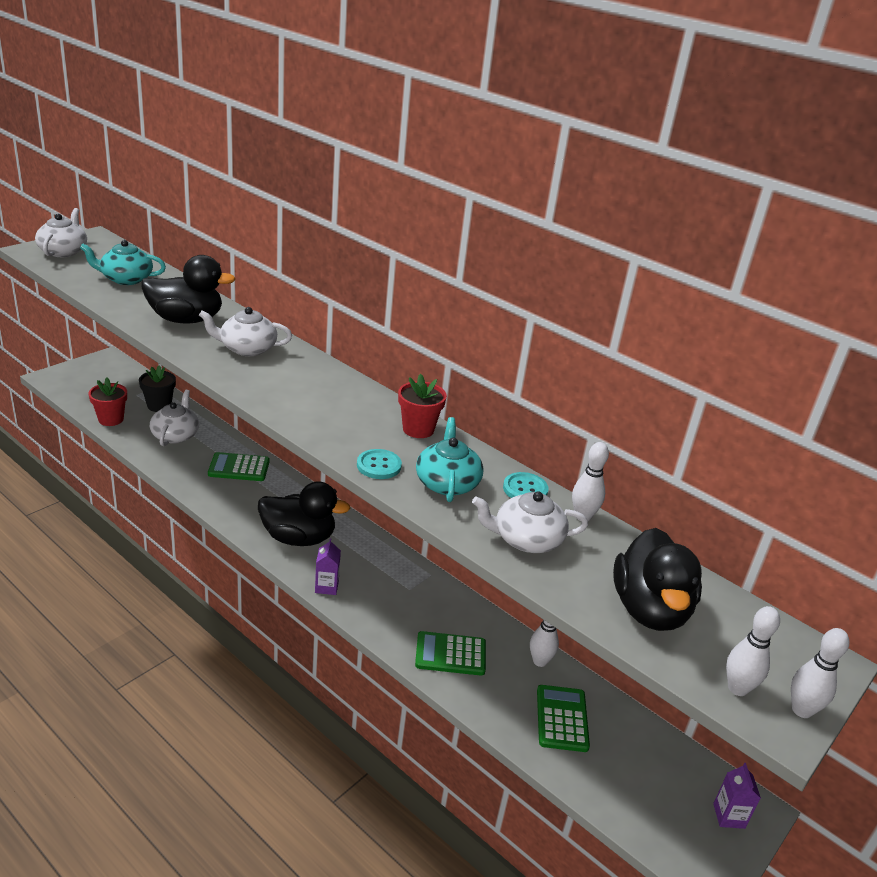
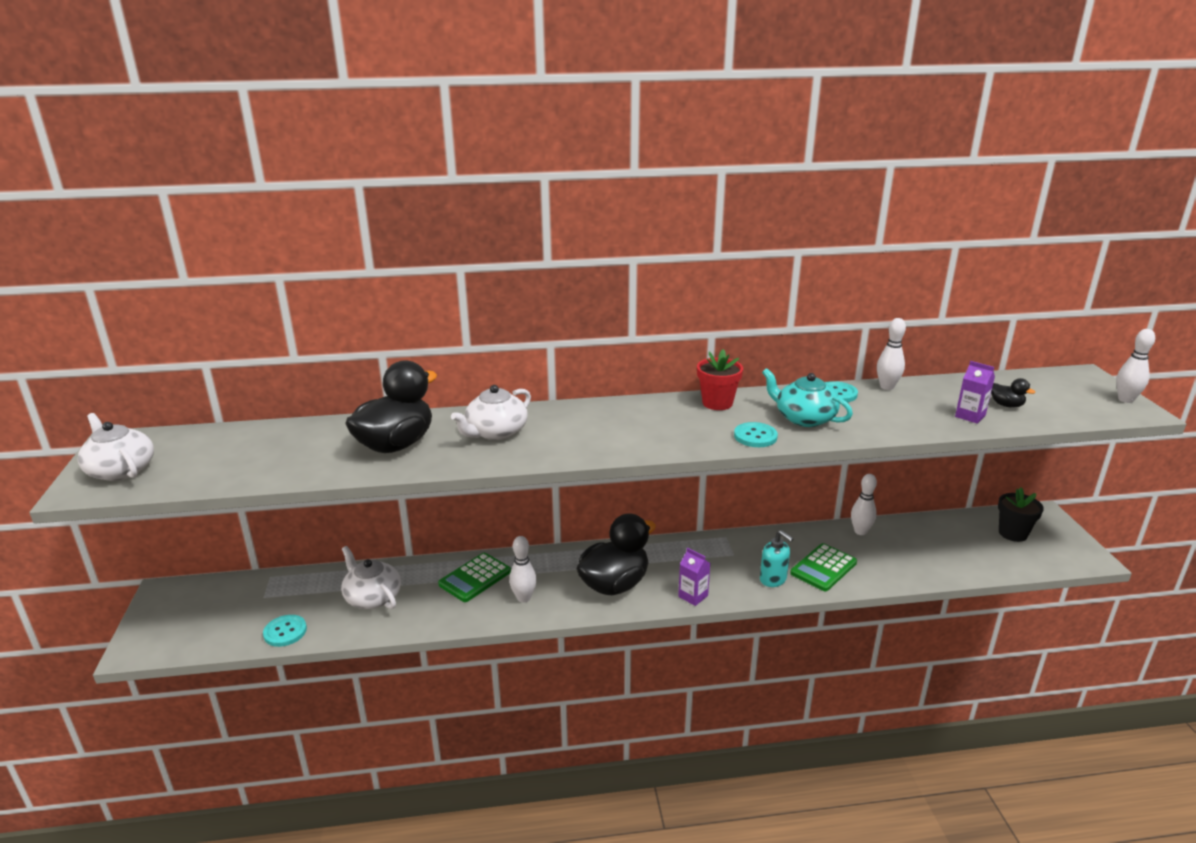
camera: 45 degrees left, 5 degrees down
turquoise teapot [80,240,166,285] -> none
red flower pot [89,378,127,426] -> turquoise button [263,615,307,647]
black flower pot [139,365,176,412] -> black flower pot moved to [998,488,1044,542]
white teapot [472,491,588,553] -> none
green calculator [537,685,590,752] -> none
black duck [613,528,702,631] -> black duck [991,378,1035,408], size x0.41
purple carton [713,763,761,829] -> purple carton moved to [955,361,995,424]
white bowling pin [726,606,780,696] -> white bowling pin moved to [509,536,537,603]
none -> turquoise soap dispenser [760,530,794,587]

